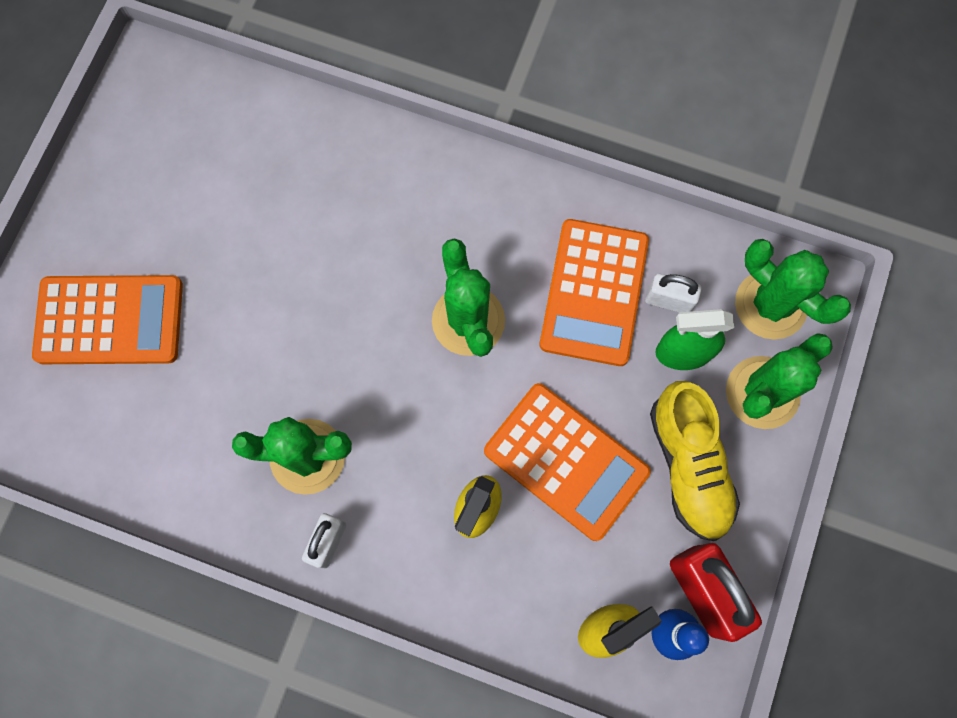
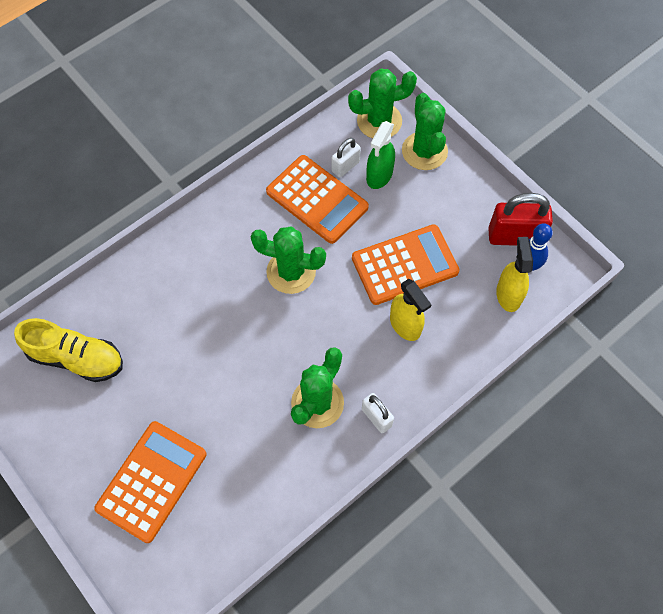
camera: 60 degrees left, 10 degrees down
yellow shoe [650,381,740,541] -> yellow shoe moved to [14,318,123,382]

